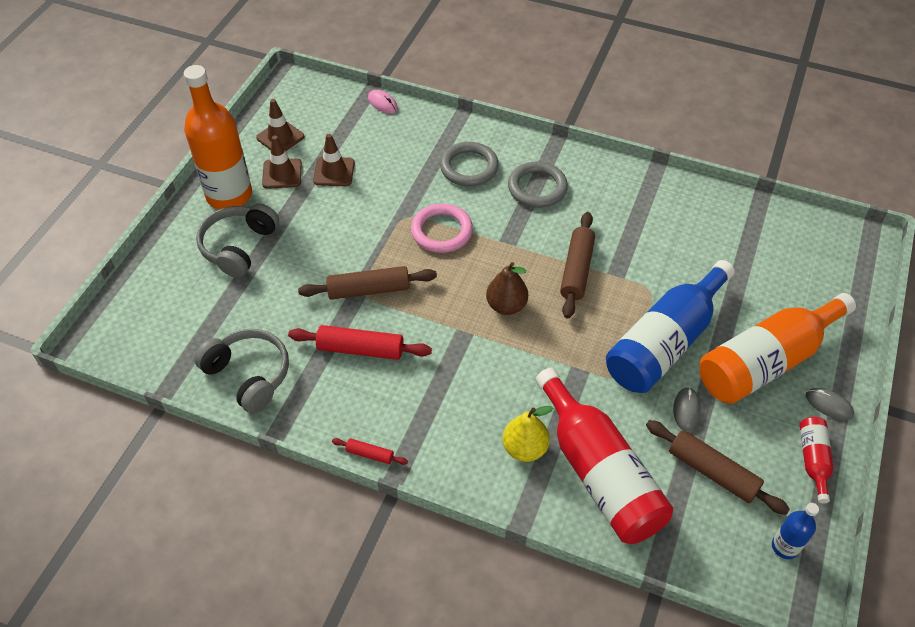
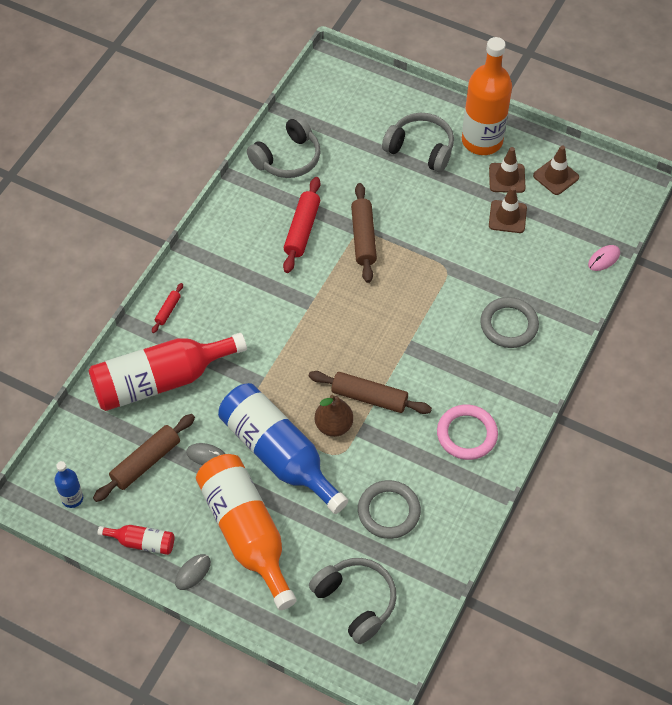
camera: 95 degrees right, 5 degrees up
red rolling pin [332,438,408,465] -> red rolling pin moved to [152,283,183,333]
pink ring [411,203,473,253] -> pink ring moved to [437,405,498,460]
brown pear [486,262,528,315] -> brown pear moved to [315,395,353,437]
yellow pear [503,406,553,462] -> none
grey ring [508,161,568,208] -> grey ring moved to [358,480,421,539]
none -> grey headphones [309,558,396,644]

